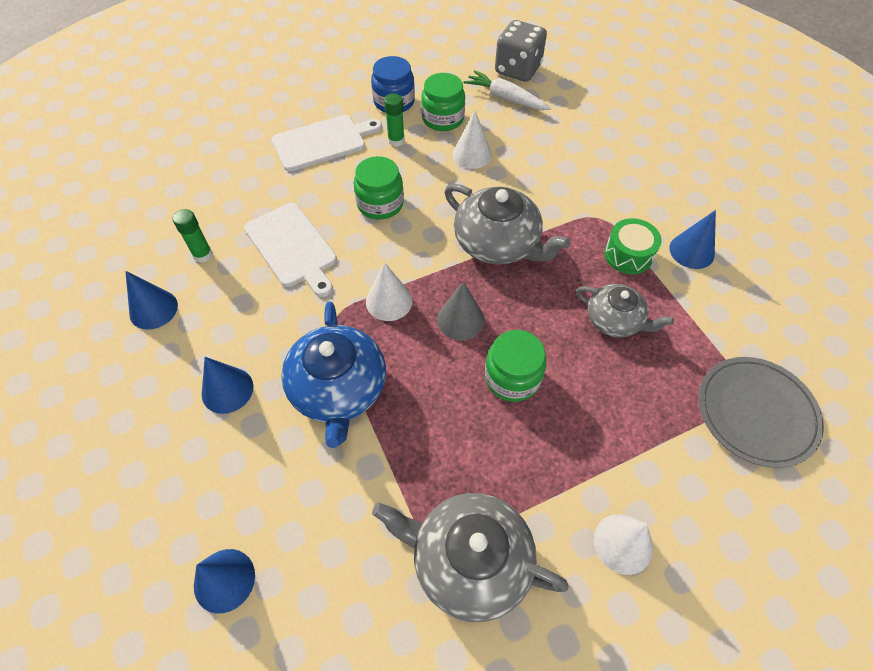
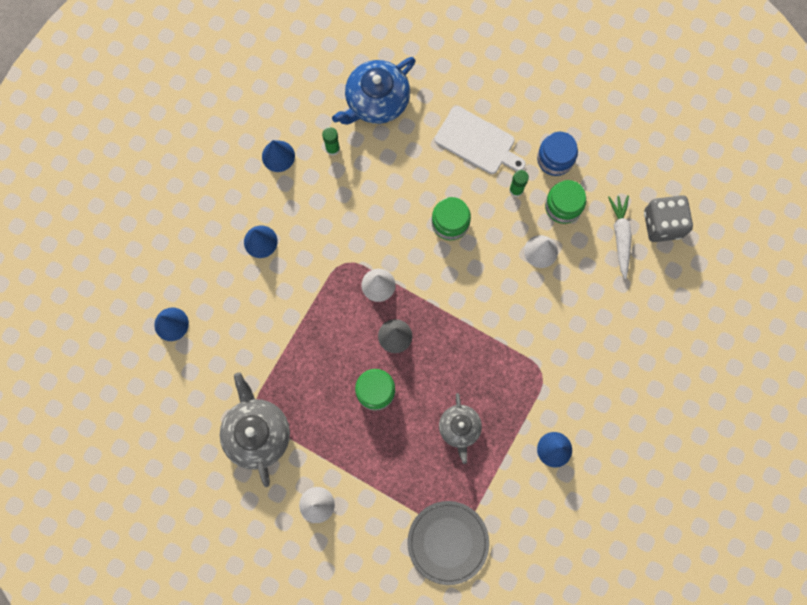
camera: 55 degrees right, 20 degrees up
white cutting board [244,203,337,297] -> none
blue teapot [281,301,386,448] -> blue teapot moved to [332,57,415,125]
grey teapot [445,184,570,265] -> none
green drum [604,218,662,274] -> none

